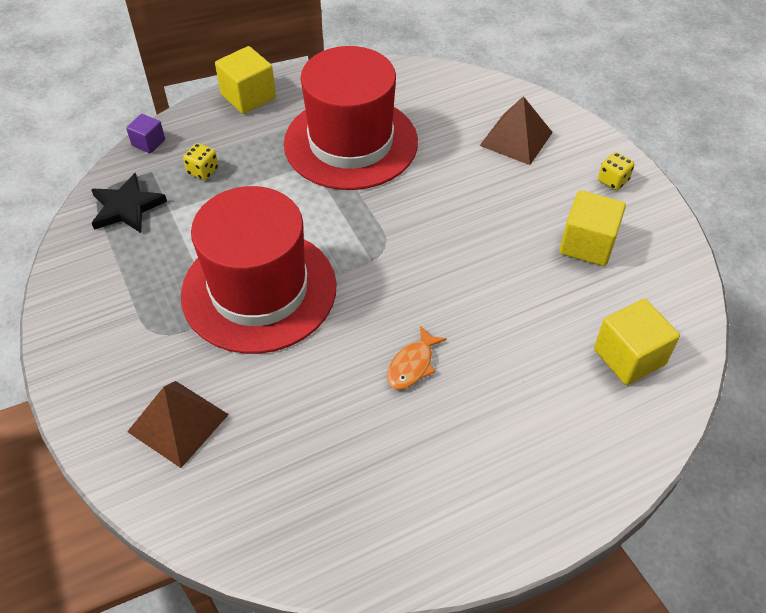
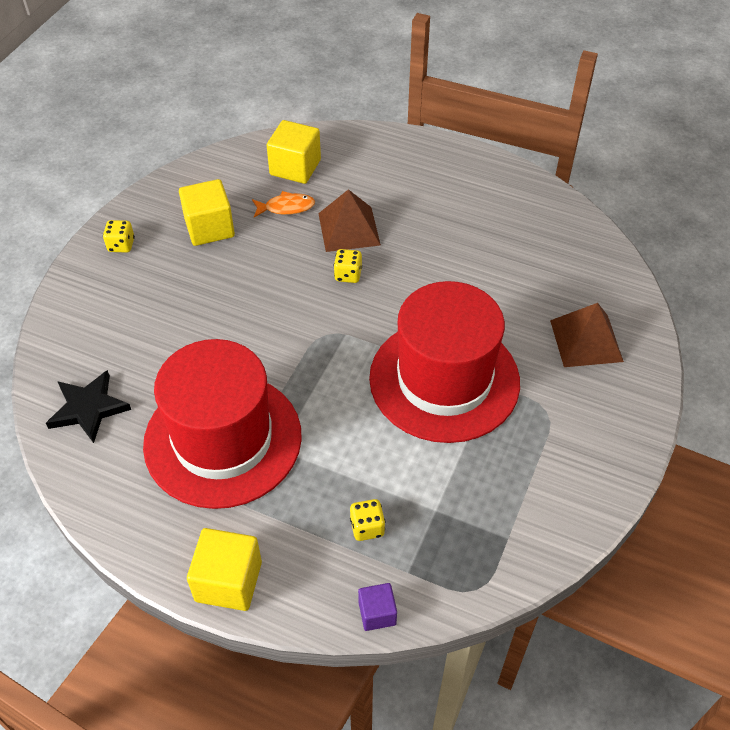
camera: 130 degrees left, 0 degrees up
black star [91,173,167,233] -> black star moved to [46,370,131,443]
orange fish [387,326,447,390] -> orange fish moved to [252,191,315,217]
brown pyramid [480,96,553,165] -> brown pyramid moved to [318,189,381,252]
none -> yellow dice [334,249,362,283]

